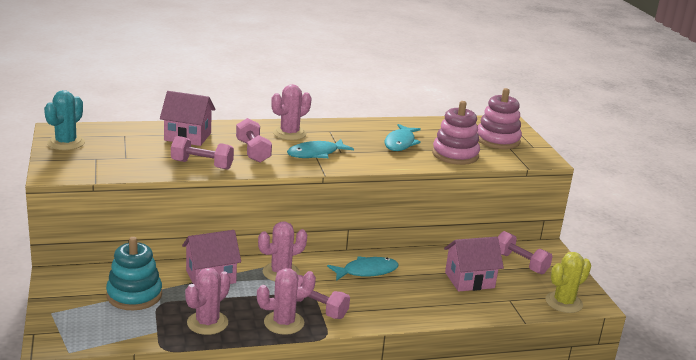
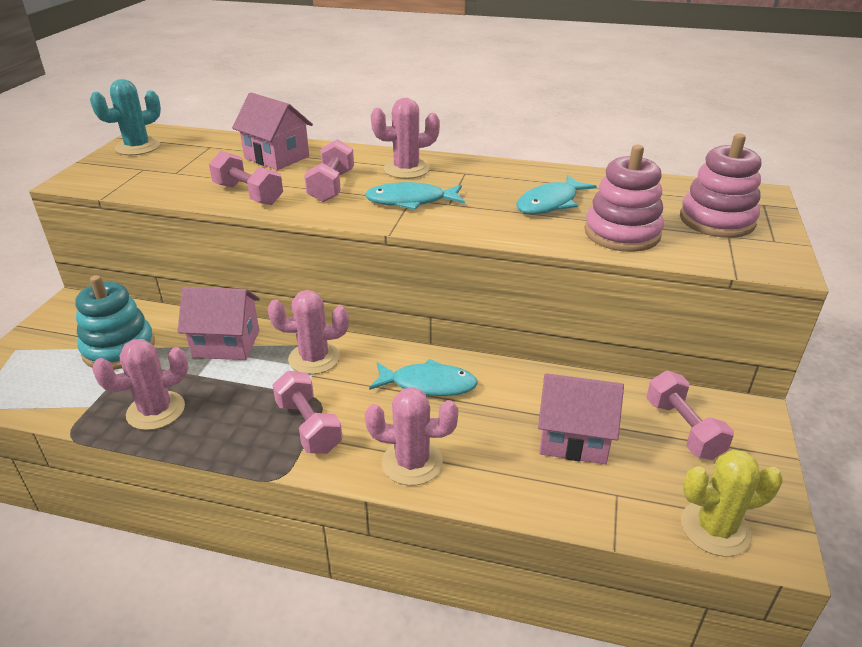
camera: 30 degrees right, 10 degrees up
pink cactus [257,268,316,335] -> pink cactus moved to [365,387,459,486]

